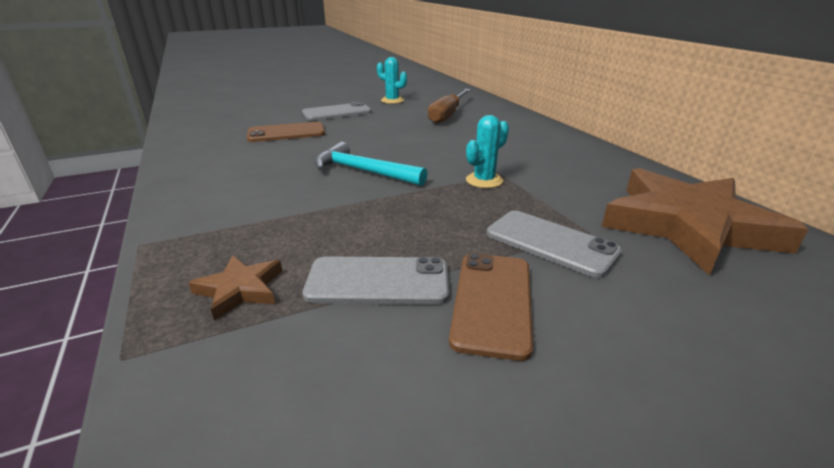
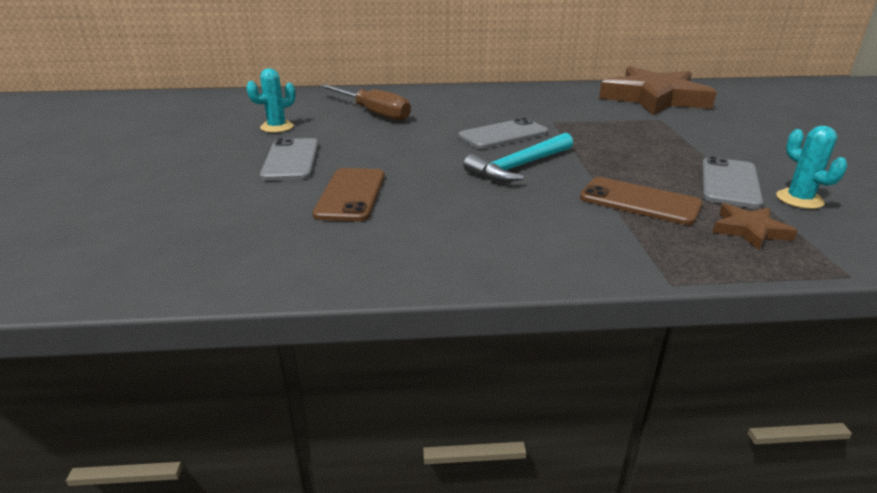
camera: 70 degrees left, 0 degrees up
brown phone [449,253,533,361] -> brown phone moved to [580,177,702,225]
turquoise cactus [466,115,509,188] -> turquoise cactus moved to [776,126,847,209]
grey phone [487,210,622,278] -> grey phone moved to [458,118,548,149]

